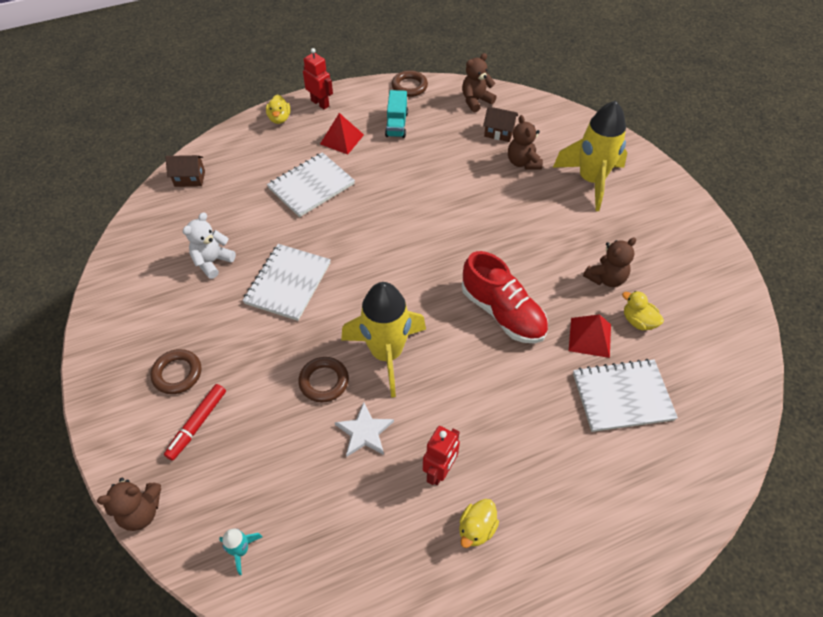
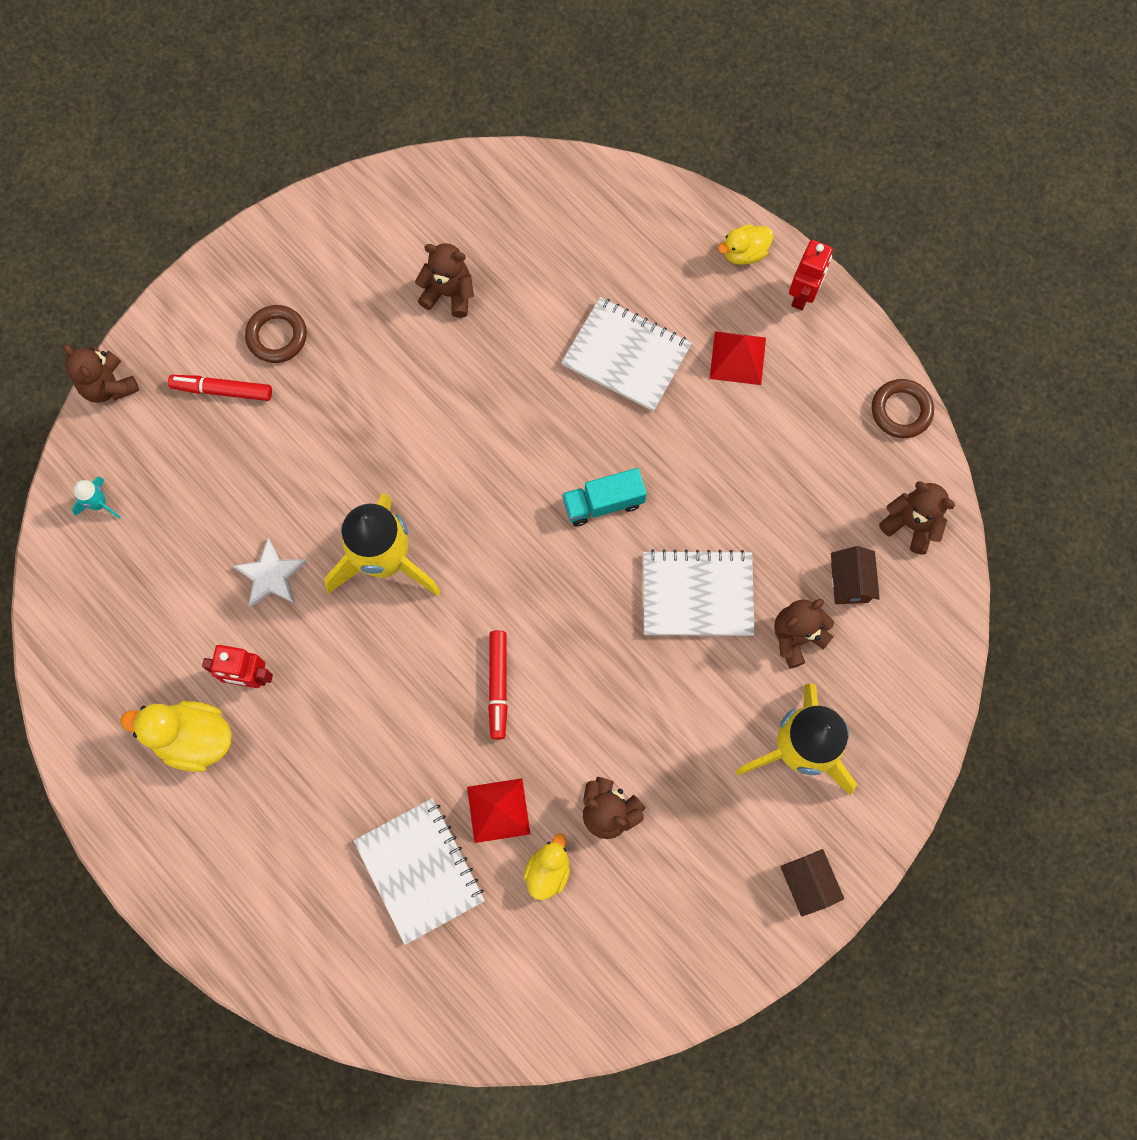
camera: 70 degrees right, 20 degrees up
brown house [165,155,205,187] -> brown house moved to [780,849,844,916]
white teddy bear [183,212,236,279] -> brown teddy bear [415,243,474,318]
white notebook [243,244,331,321] -> white notebook moved to [643,549,755,636]
brown ring [298,357,349,403] -> none
turquoise truck [385,90,408,138] -> turquoise truck moved to [562,468,647,526]
yellow duck [459,499,499,548] -> yellow duck [121,701,232,772], size x1.62
red shoe [462,251,548,344] -> red marker [488,630,508,740]

